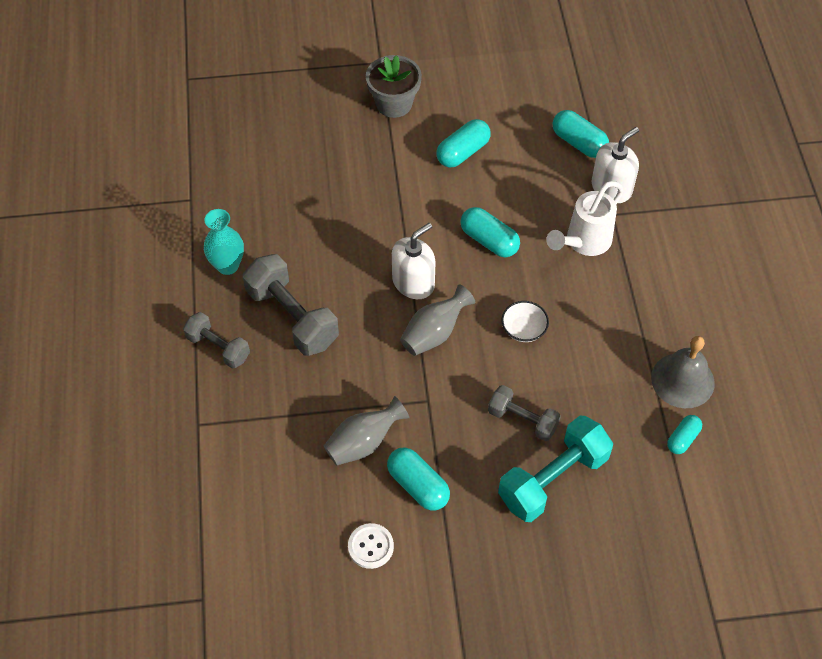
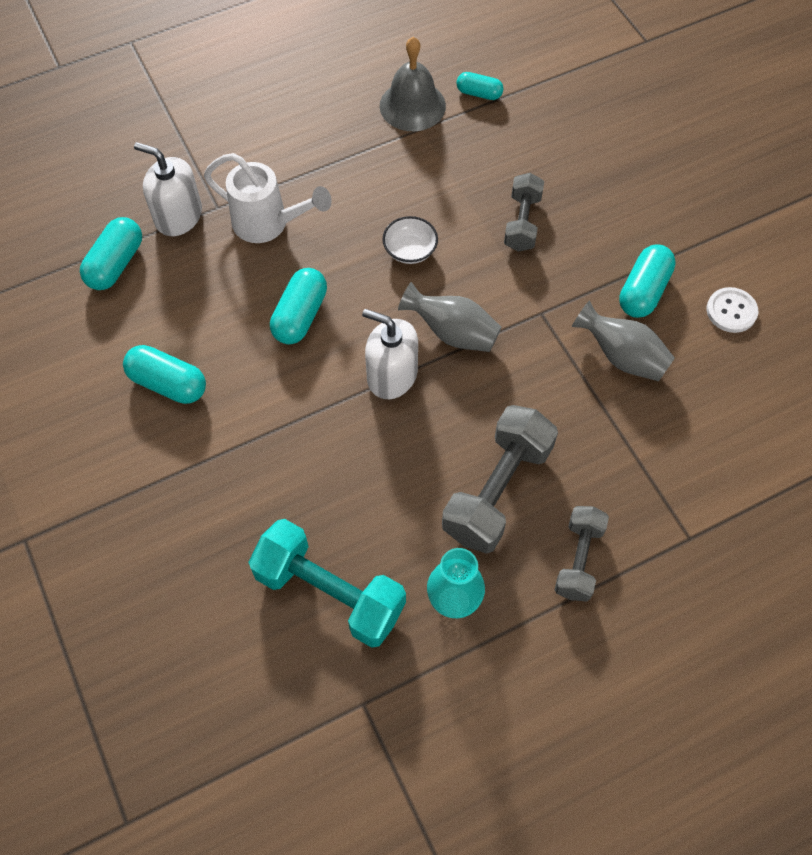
camera: 110 degrees left, 5 degrees up
grey flower pot [366,55,422,118] -> none
turquoise dumbbell [498,415,613,522] -> turquoise dumbbell moved to [248,519,406,648]

